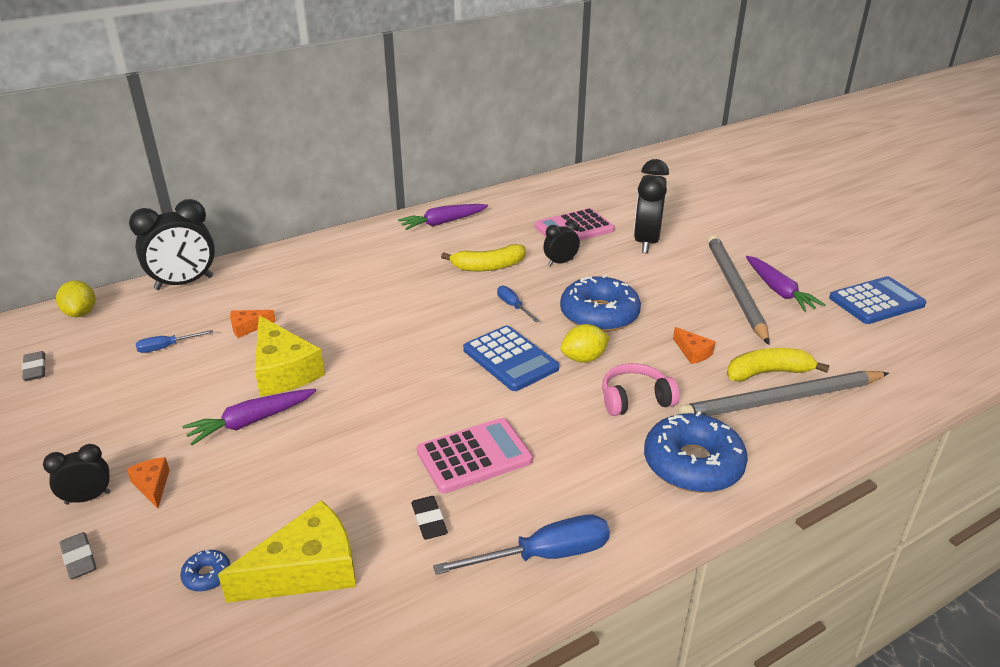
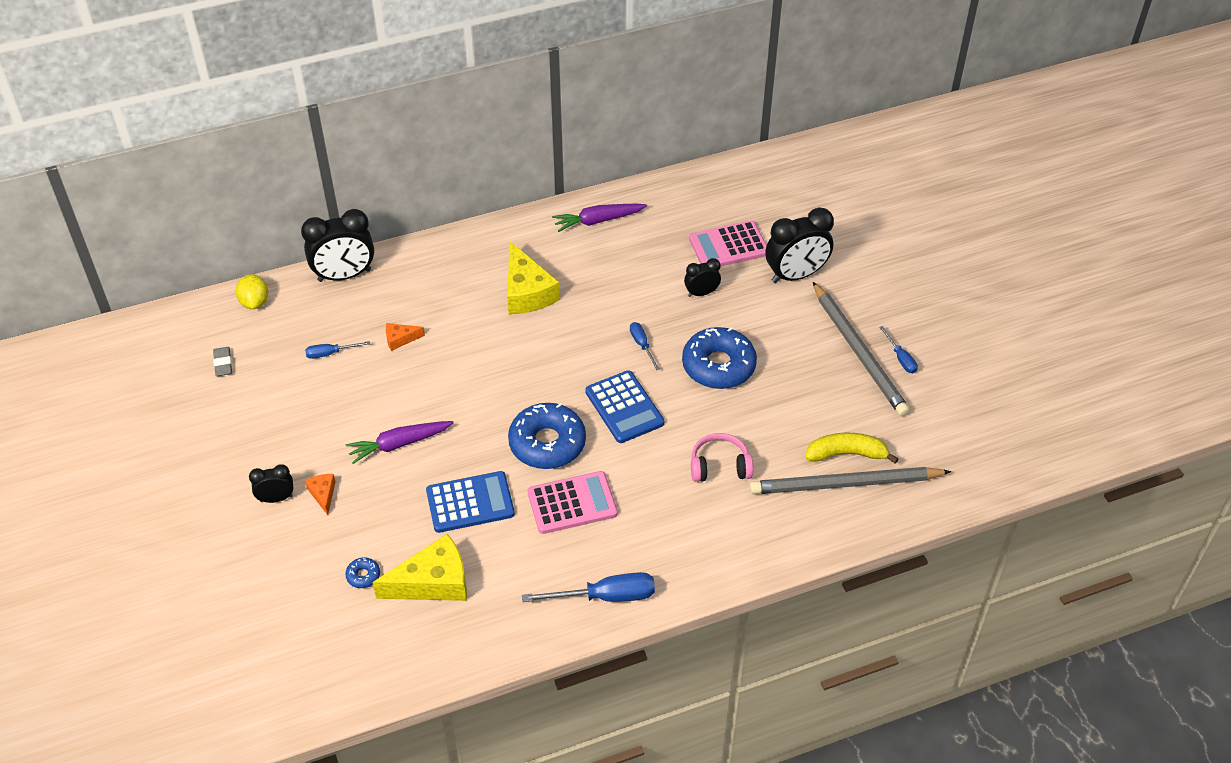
camera: 10 degrees right, 15 degrees up
grey eraser [60,532,96,579] -> none
yellow cheese [255,315,325,397] -> yellow cheese moved to [507,241,560,314]
black eraser [411,496,448,540] -> none
yellow banana [441,244,526,271] -> none
yellow lemon [560,324,610,363] -> none
black clock [634,159,669,253] -> black clock turned 135 degrees counterclockwise [765,208,834,283]
blue donut [644,411,748,493] -> blue donut moved to [508,403,586,469]
orange cheese [673,327,715,364] -> none
grey pencil [707,235,770,345] -> grey pencil turned 150 degrees clockwise [813,282,910,416]
purple carrot [746,256,825,312] -> blue screwdriver [879,326,918,373]
blue calculator [829,276,927,324] -> blue calculator moved to [426,471,515,533]

